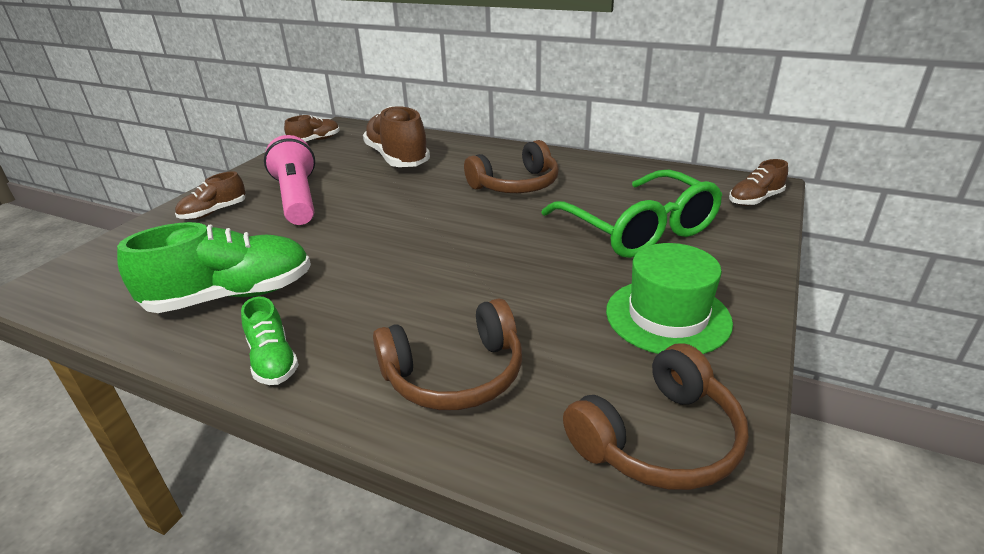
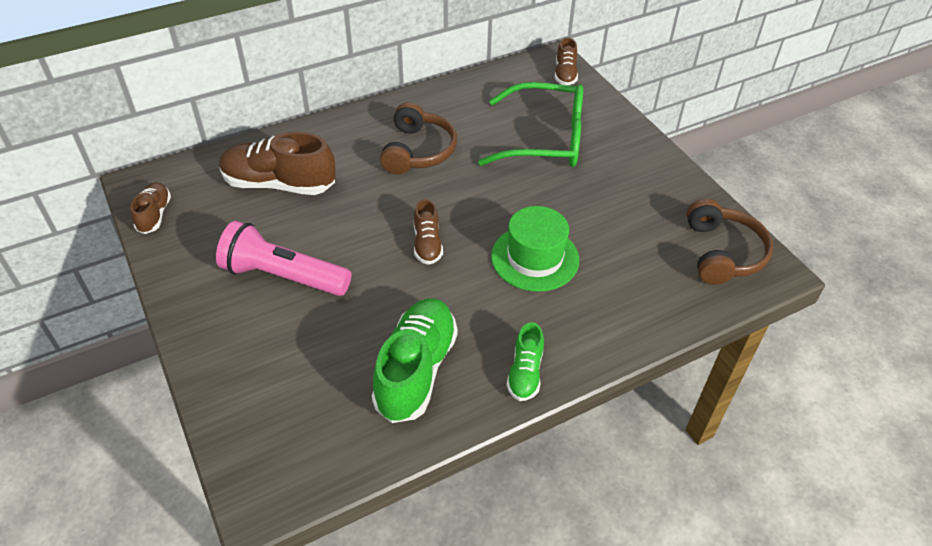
camera: 55 degrees left, 15 degrees up
brown shoe [175,171,245,220] -> brown shoe moved to [414,199,443,265]
green shoe [241,296,299,385] -> green shoe turned 90 degrees clockwise [506,322,544,401]
brown headphones [373,298,522,410] -> none
green hat [606,243,733,354] -> green hat moved to [491,206,579,292]

